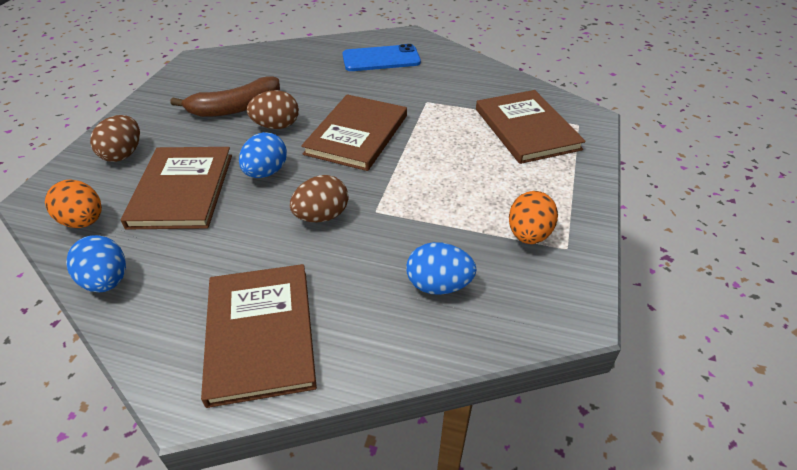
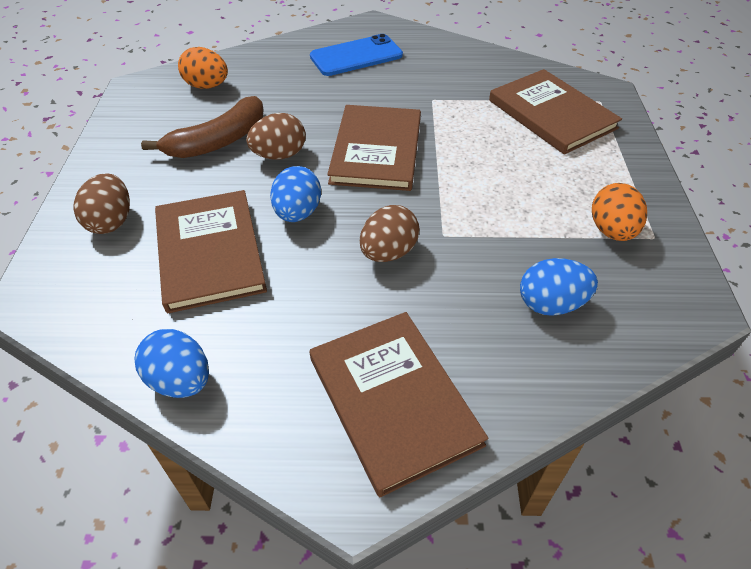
camera: 15 degrees left, 5 degrees up
orange egg [45,179,102,228] -> orange egg moved to [178,47,228,89]

